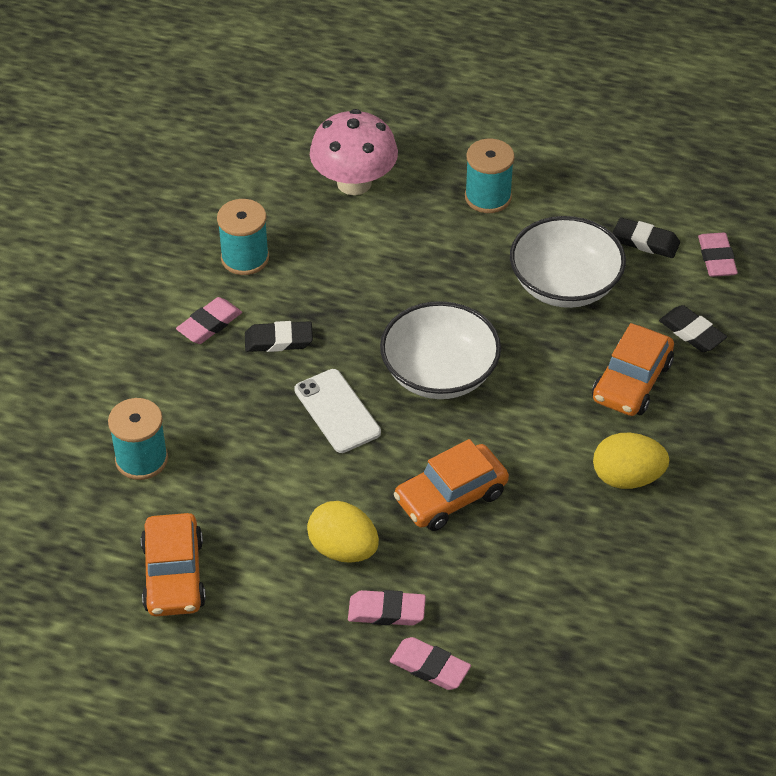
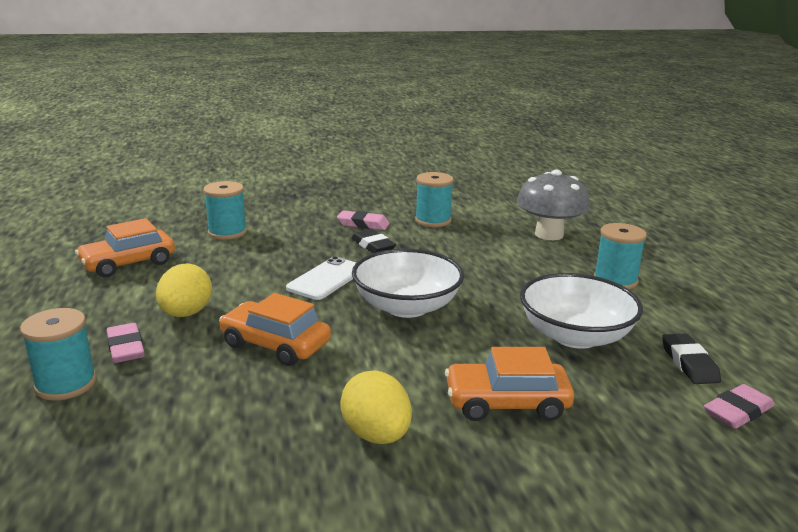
camera: 60 degrees right, 25 degrees down
pink mushroom [310,109,398,195] -> grey mushroom [517,169,590,240]
pink eraser [390,637,471,690] -> turquoise spool [20,308,97,400]
black eraser [659,305,727,352] -> none

